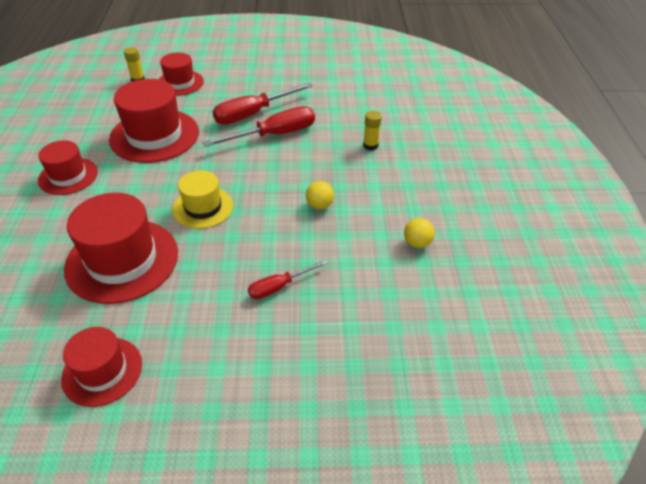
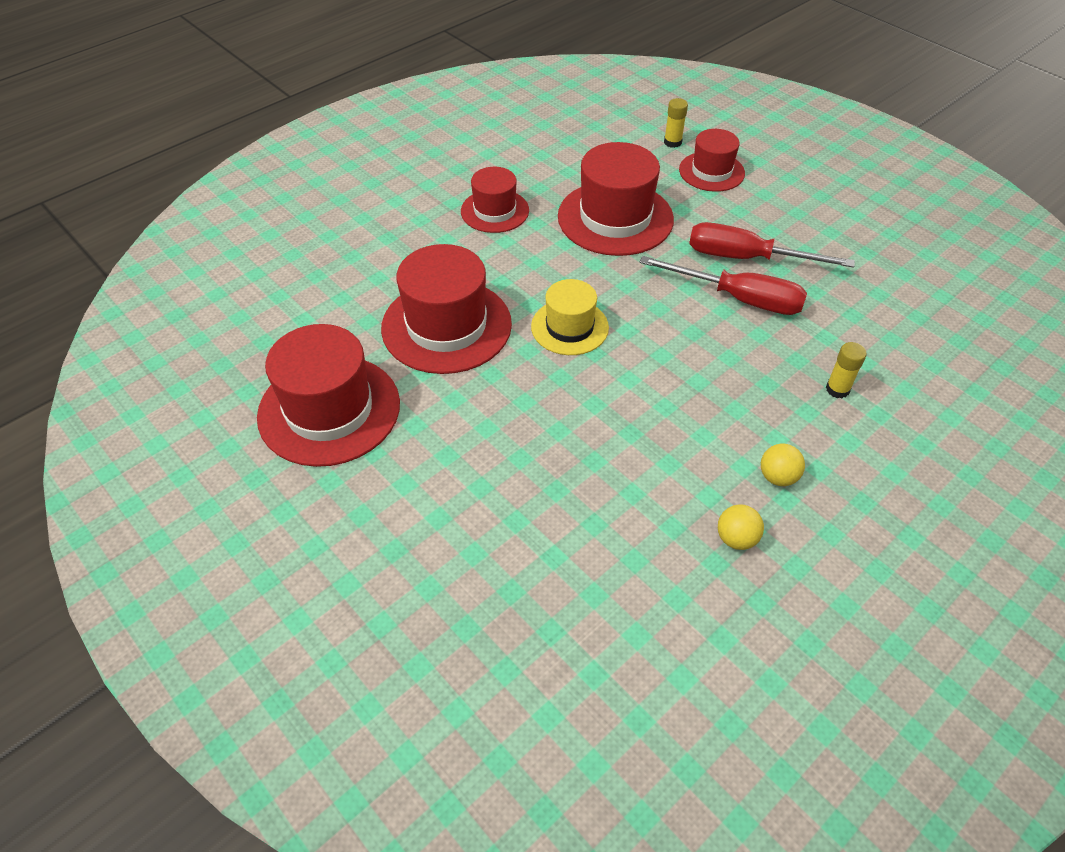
camera: 50 degrees right, 5 degrees up
red hat [61,327,142,407] -> red hat [257,324,400,467], size x1.68
red screwdriver [248,260,328,299] -> none
yellow ball [306,181,334,210] -> yellow ball moved to [761,444,805,486]

